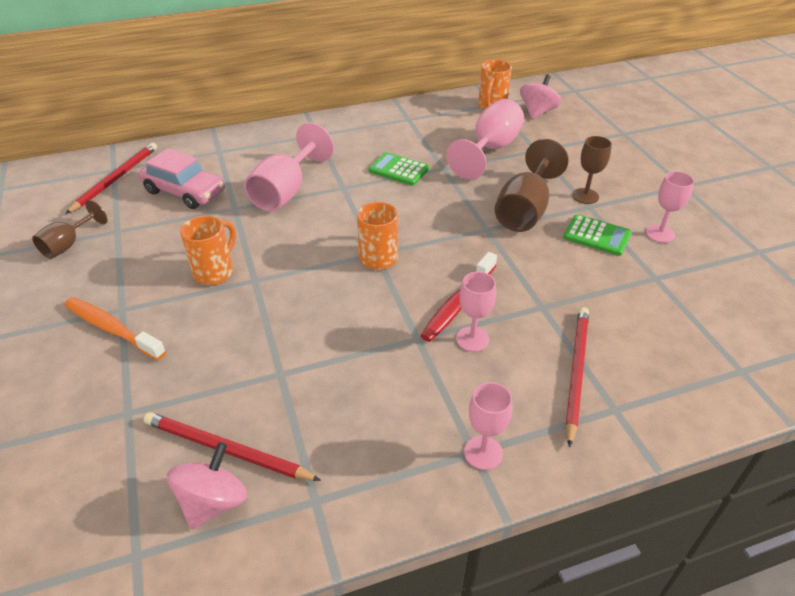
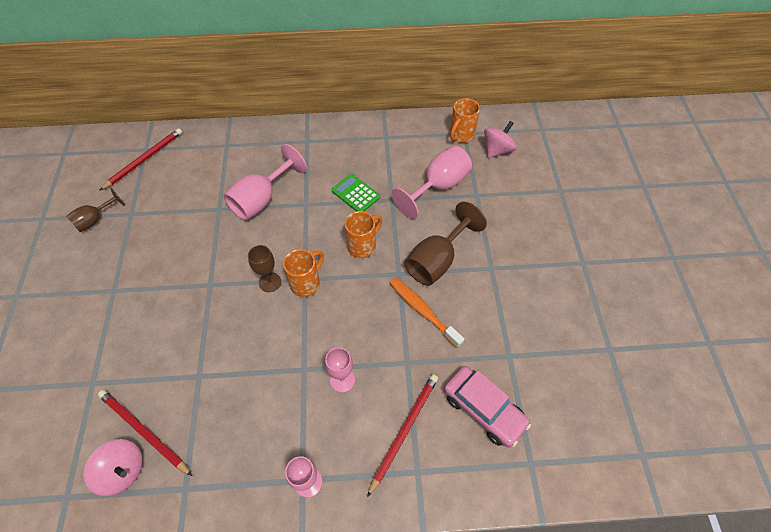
camera: 15 degrees right, 15 degrees up
orange toothbrush [64,297,166,360] -> orange toothbrush moved to [390,278,464,348]
pink car [139,148,225,209] -> pink car moved to [444,366,531,448]
pink spinning top [167,442,247,530] -> pink spinning top turned 75 degrees clockwise [83,439,143,496]
orange mug [180,216,236,285] -> orange mug moved to [345,211,383,258]
red toothbrush [420,252,497,342] -> none
green calculator [563,214,632,256] -> none
brown goblet [572,136,612,204] -> brown goblet moved to [248,245,281,292]
pink goblet [646,171,694,243] -> none

